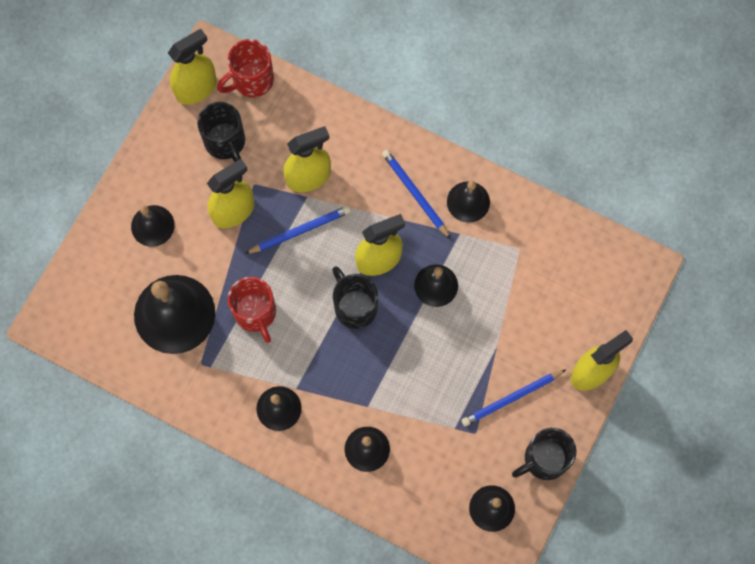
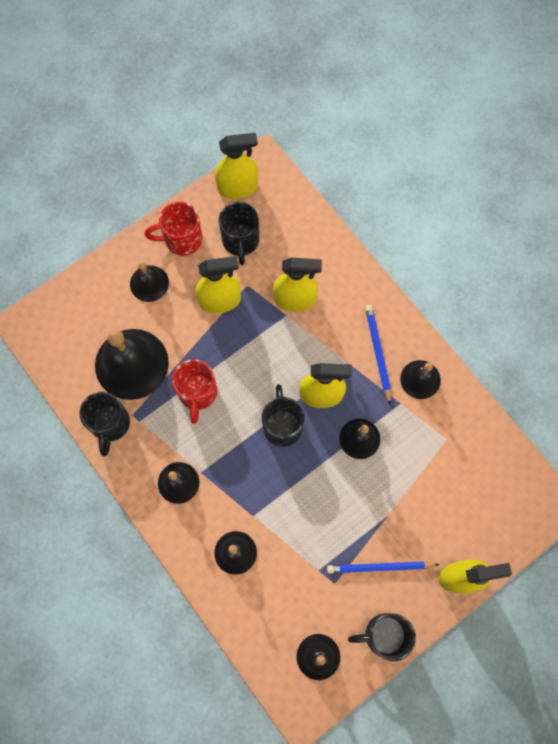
camera: 25 degrees right, 0 degrees up
red mug [217,39,274,97] -> red mug moved to [145,202,202,256]
blue pencil [245,206,351,254] -> none
none -> black mug [79,391,130,456]

